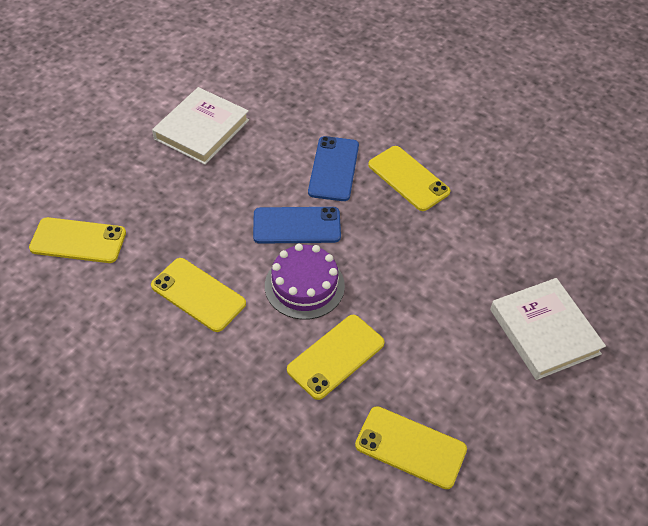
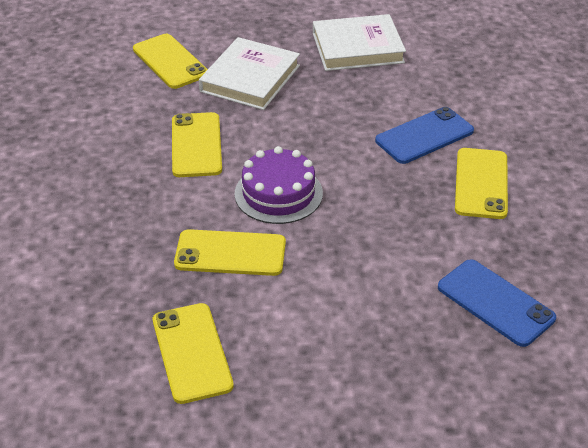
camera: 50 degrees right, 10 degrees down
blue phone [253,207,341,244] -> blue phone moved to [438,259,556,347]
white book [490,278,606,380] -> white book moved to [199,37,300,110]

